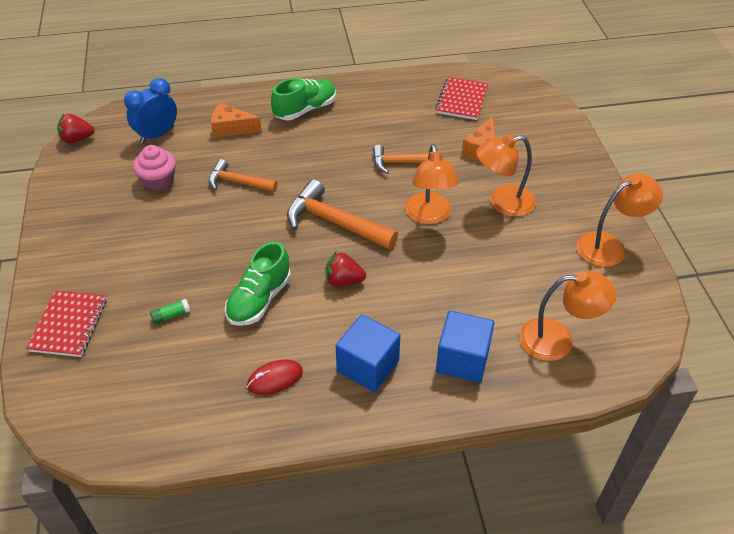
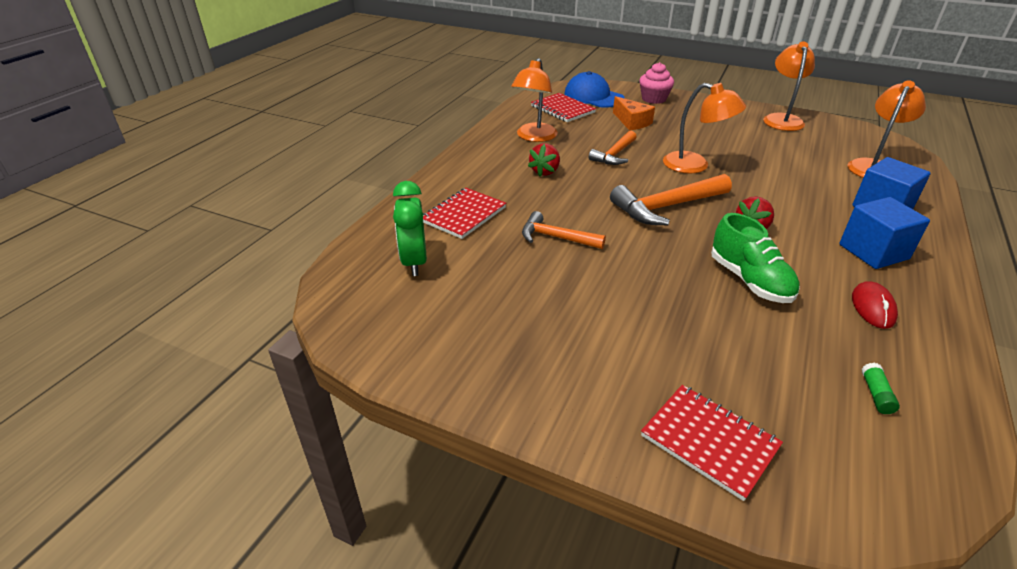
camera: 55 degrees left, 10 degrees down
red strawberry [57,113,95,143] -> red strawberry moved to [528,143,560,177]
blue clock [124,78,177,144] -> green clock [393,181,427,276]
pink cupcake [133,145,176,191] -> pink cupcake moved to [640,62,674,104]
green glue stick [150,299,190,324] -> green glue stick moved to [862,363,900,414]
orange hammer [209,159,278,192] -> orange hammer turned 60 degrees clockwise [522,211,606,249]
orange cheese [211,103,262,138] -> red notebook [423,188,506,239]
green shoe [271,78,336,120] -> none
orange lamp [476,134,536,217] -> orange lamp moved to [511,58,558,142]
none -> blue cap [564,71,625,108]

